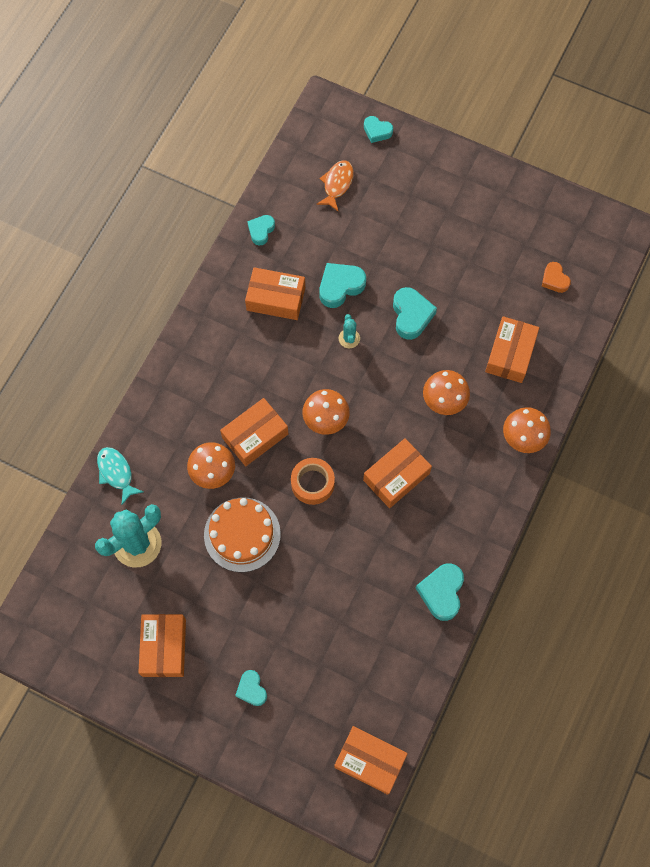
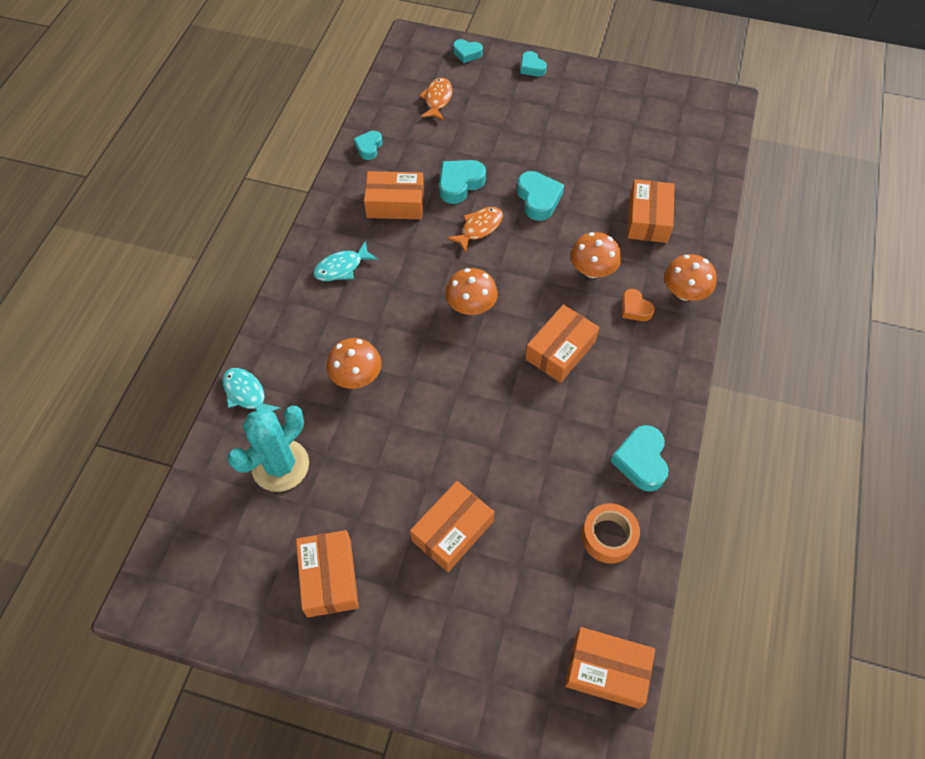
camera: 10 degrees left, 10 degrees down
orange cake [204,497,281,572] -> none
orange box [220,398,288,466] -> orange box moved to [410,481,494,572]
turquoise heart [235,670,267,706] -> turquoise heart moved to [520,51,547,77]
orange tape [291,458,335,505] -> orange tape moved to [582,503,640,564]
turquoise cactus [339,314,360,348] -> orange fish [447,207,503,253]
orange heart [542,262,571,293] -> orange heart moved to [622,289,655,321]
none -> turquoise fish [313,241,378,281]

